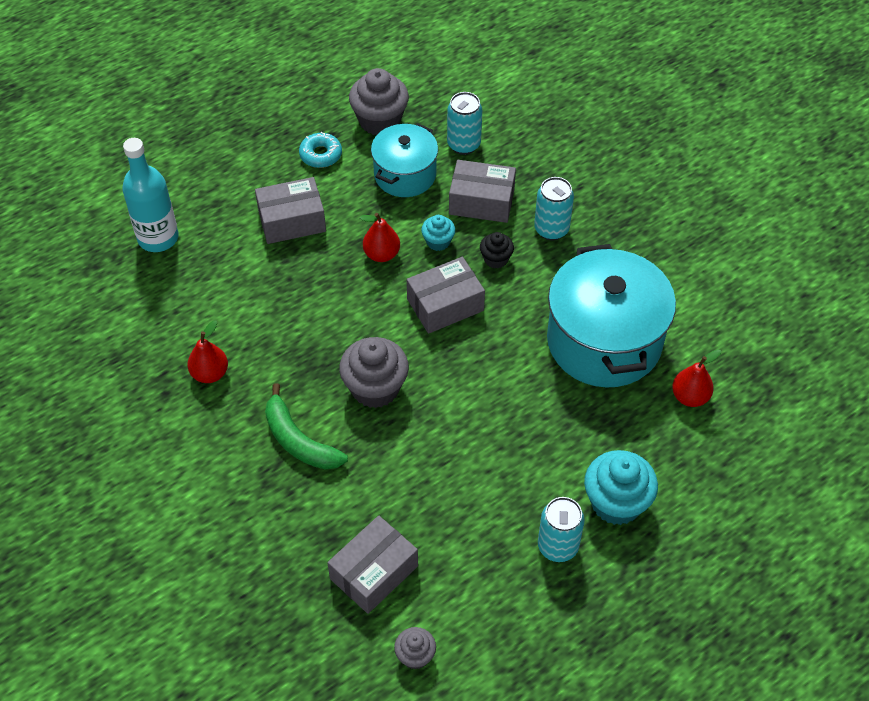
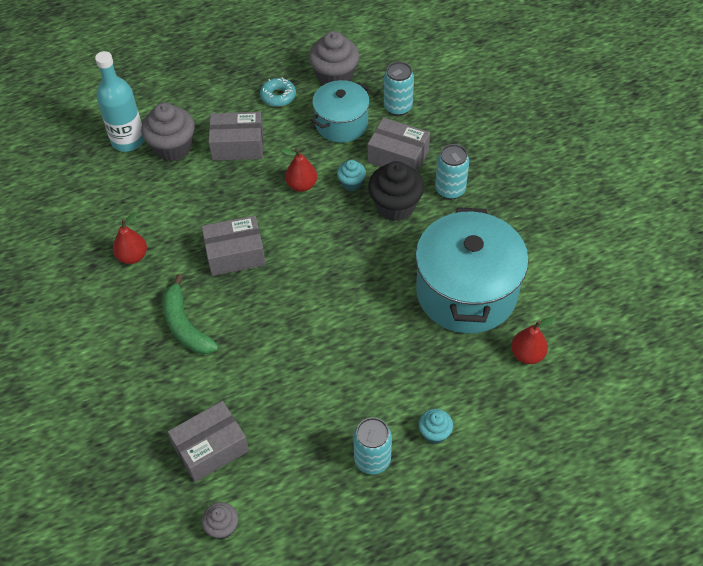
camera: 15 degrees right, 0 degrees up
grey cupcake [339,337,409,408] -> grey cupcake moved to [141,103,195,161]
grey box [407,257,485,334] -> grey box moved to [202,216,266,276]
black cupcake [480,232,514,268] -> black cupcake [368,161,424,221], size x1.87
turquoise cupcake [584,450,658,525] -> turquoise cupcake [419,409,453,444], size x0.54

